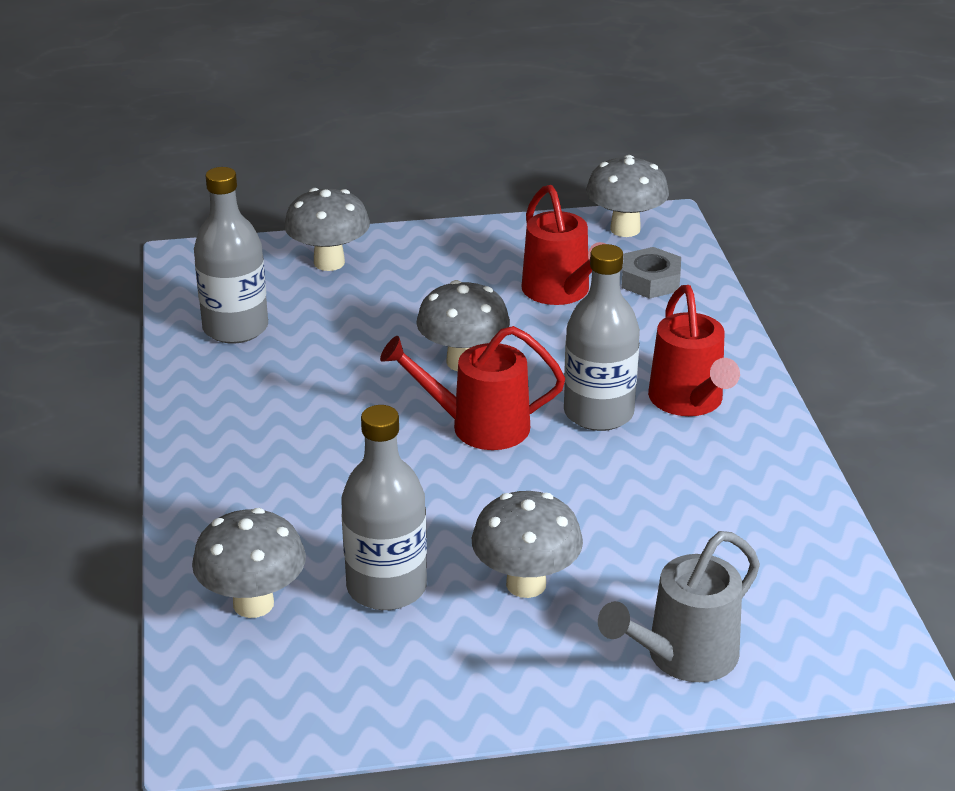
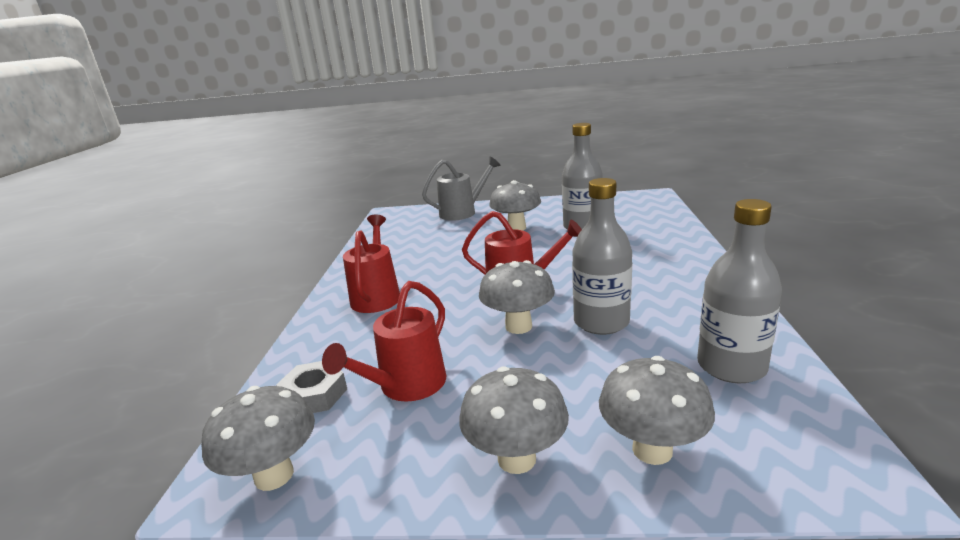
camera: 165 degrees left, 10 degrees down
grey mushroom [192,508,306,618] -> grey mushroom moved to [459,366,569,474]
red watering can [521,185,605,305] -> red watering can turned 135 degrees counterclockwise [322,281,446,402]
grey bottle [564,244,640,431] -> grey bottle moved to [572,178,632,335]

